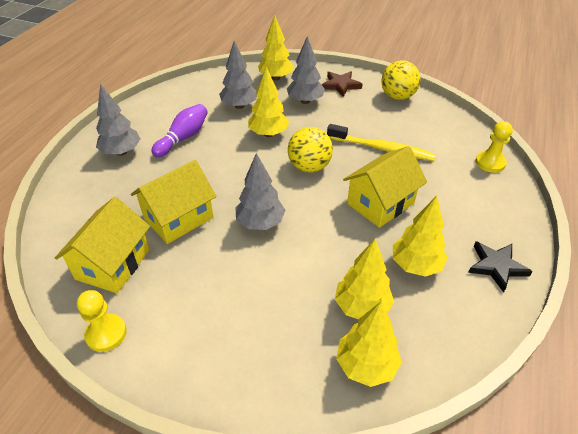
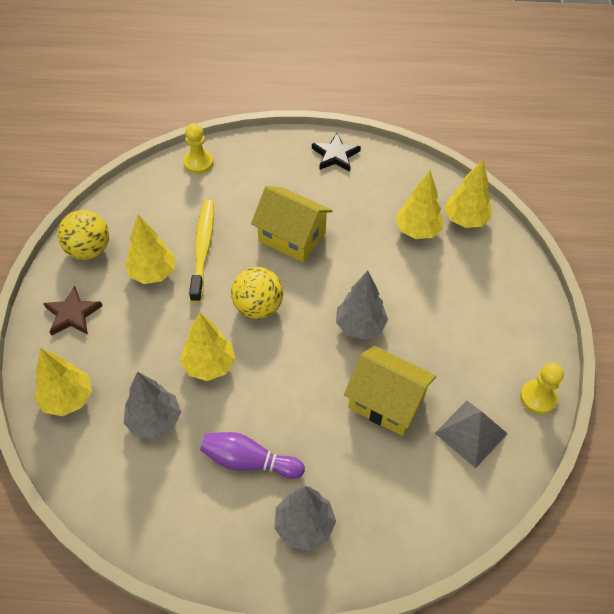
camera: 110 degrees left, 10 degrees up
yellow house [55,197,150,293] -> grey pyramid [435,401,508,468]
grey tree [287,36,325,104] -> none
yellow tree [393,196,448,277] -> yellow tree moved to [125,215,175,284]

